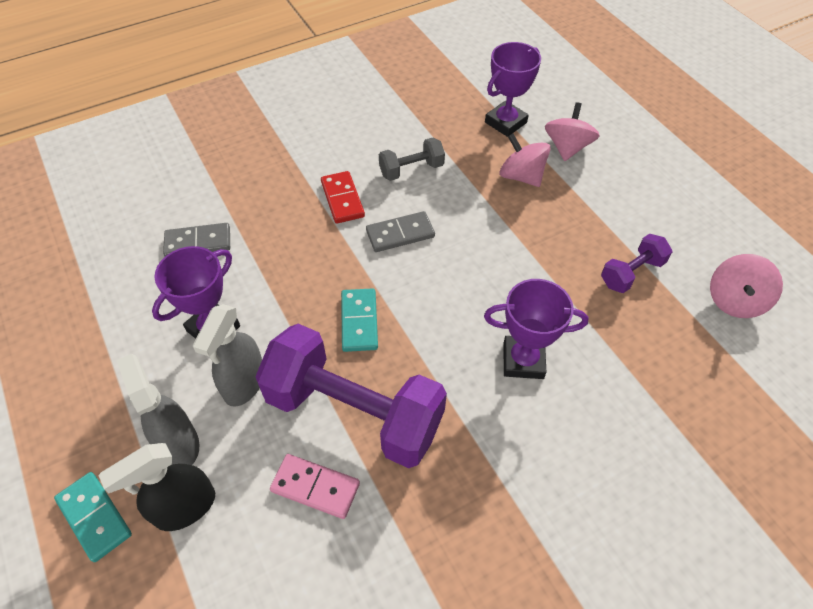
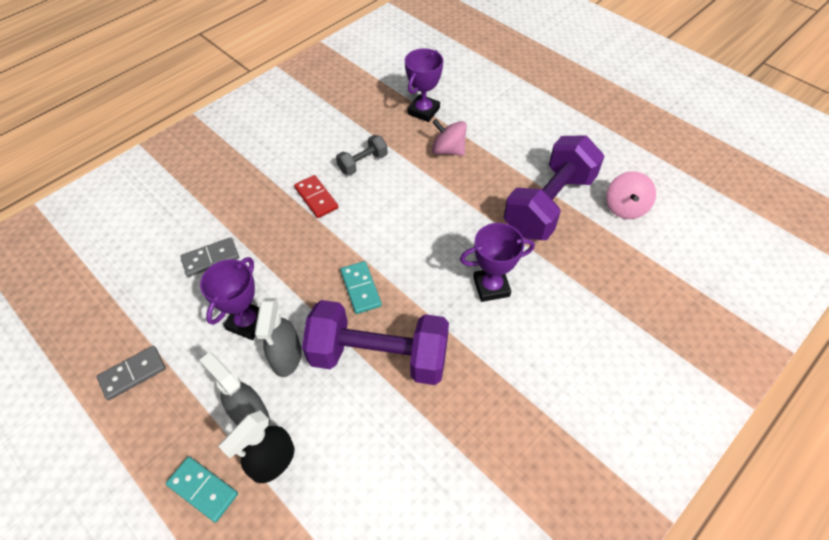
camera: 15 degrees left, 0 degrees up
pink domino [270,454,360,519] -> none
grey domino [366,211,435,252] -> grey domino moved to [97,346,166,400]
pink spinning top [545,103,599,161] -> none
purple dumbbell [601,234,672,293] -> purple dumbbell [504,135,604,240], size x2.14

